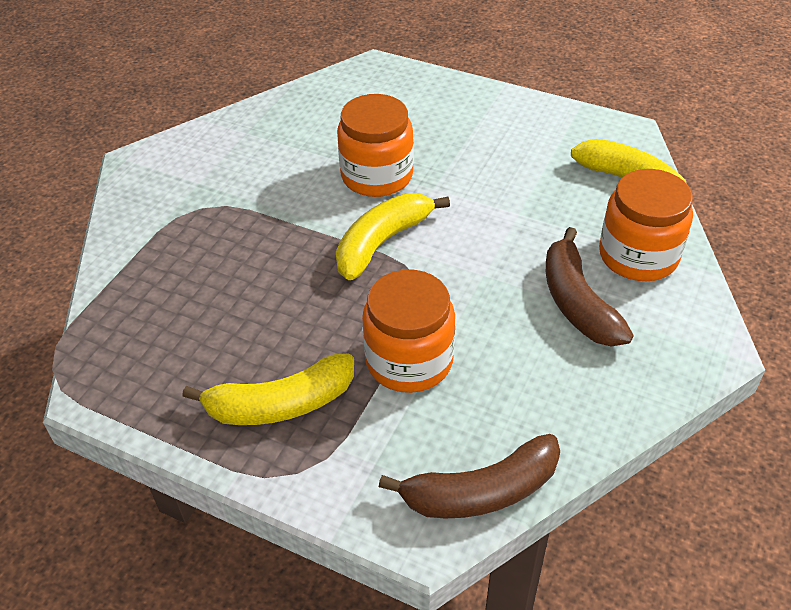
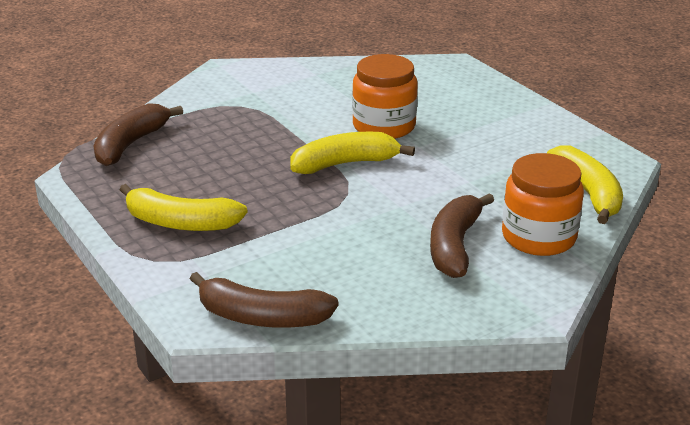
camera: 30 degrees right, 15 degrees down
orange jar [362,270,455,393] -> none
none -> brown banana [94,103,183,166]

